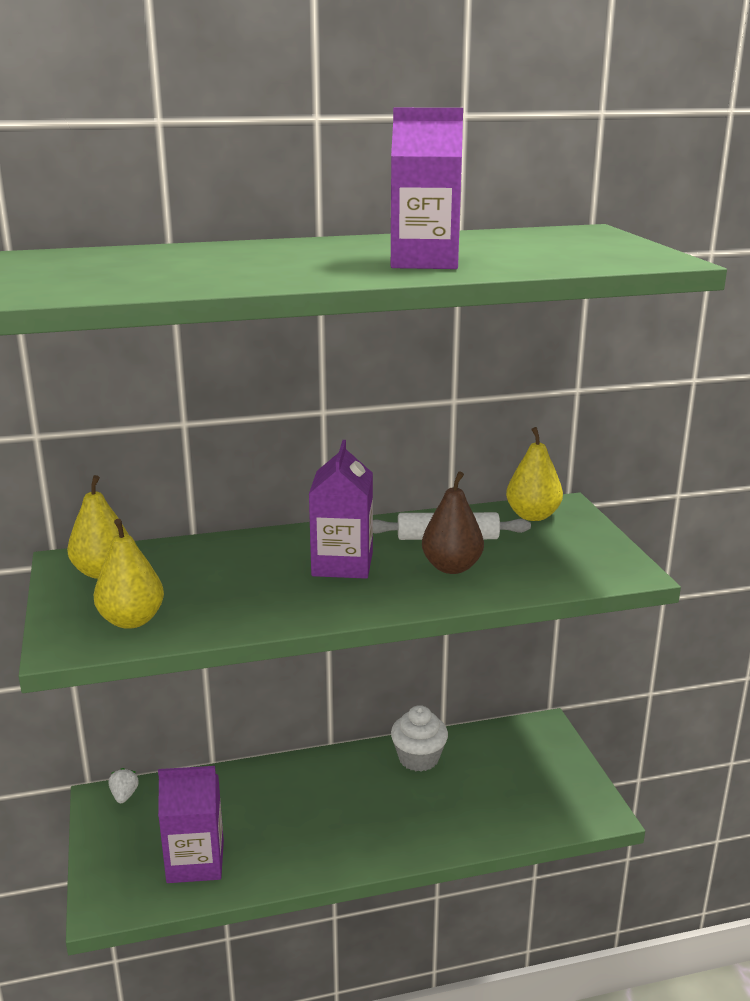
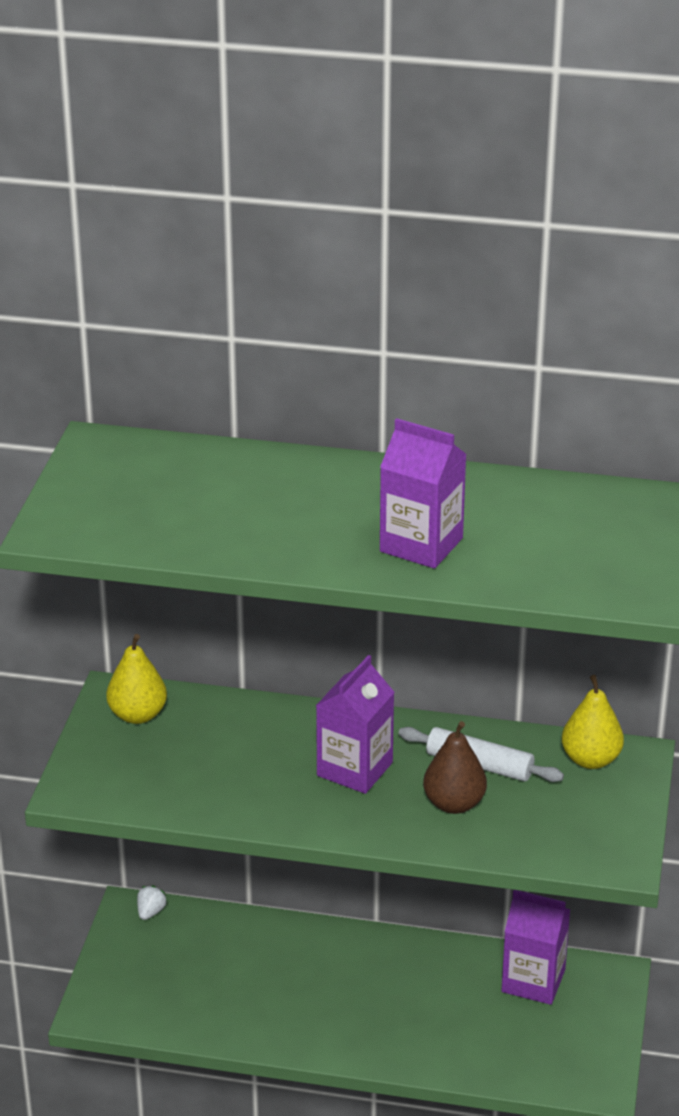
camera: 25 degrees right, 10 degrees up
yellow pear [94,519,164,629] -> none
purple carton [158,766,224,883] -> purple carton moved to [502,890,570,1005]
white cupcake [391,705,448,772] -> none

